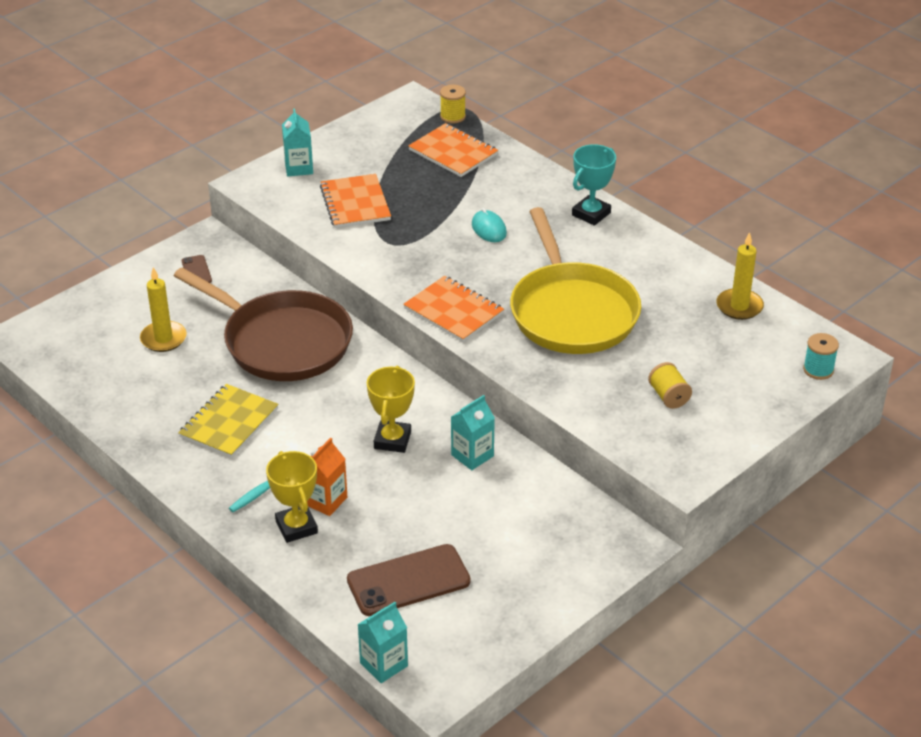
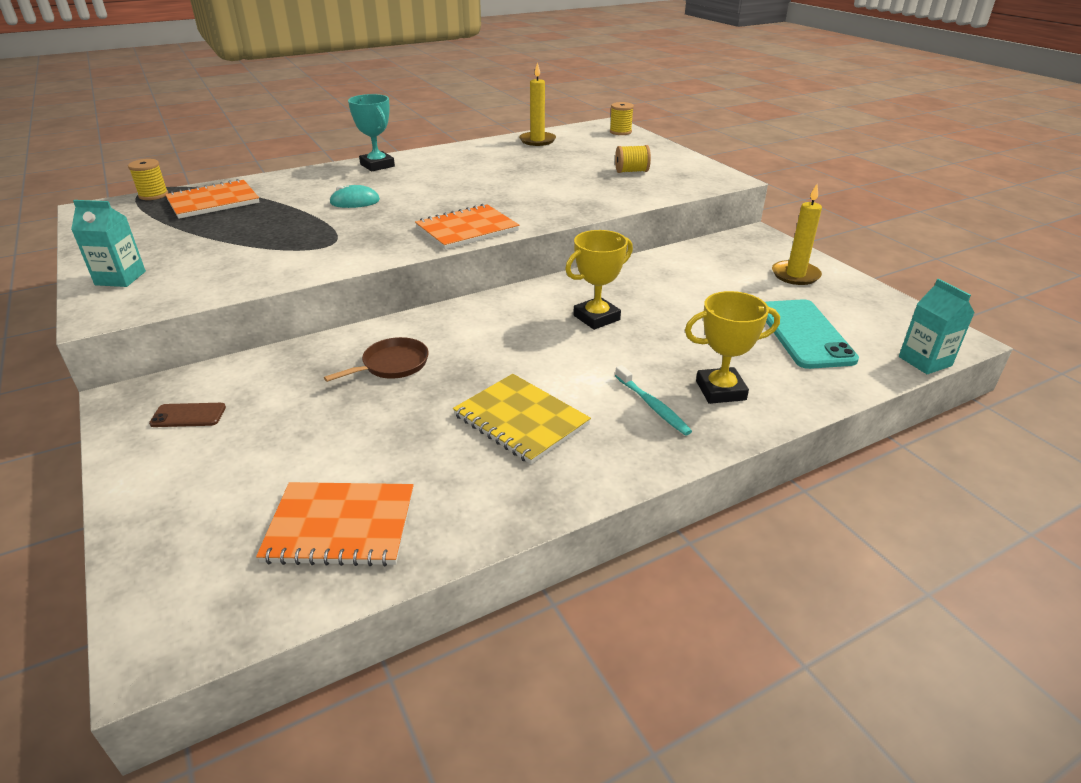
camera: 75 degrees left, 5 degrees down
yellow candle [140,267,187,352] -> yellow candle moved to [772,184,822,285]
brown pan [174,268,353,381] -> brown pan [324,337,429,382], size x0.41
orange carton [307,438,347,516] -> none
orange notebook [320,174,391,228] -> orange notebook moved to [256,482,414,567]
brown phone [347,544,471,616] -> turquoise phone [765,299,859,369]
yellow trophy [367,366,415,453] -> yellow trophy turned 60 degrees counterclockwise [565,230,633,330]
turquoise carton [451,395,495,470] -> none
yellow pan [510,207,641,354] -> none
turquoise spool [803,333,839,380] -> yellow spool [610,102,634,135]

